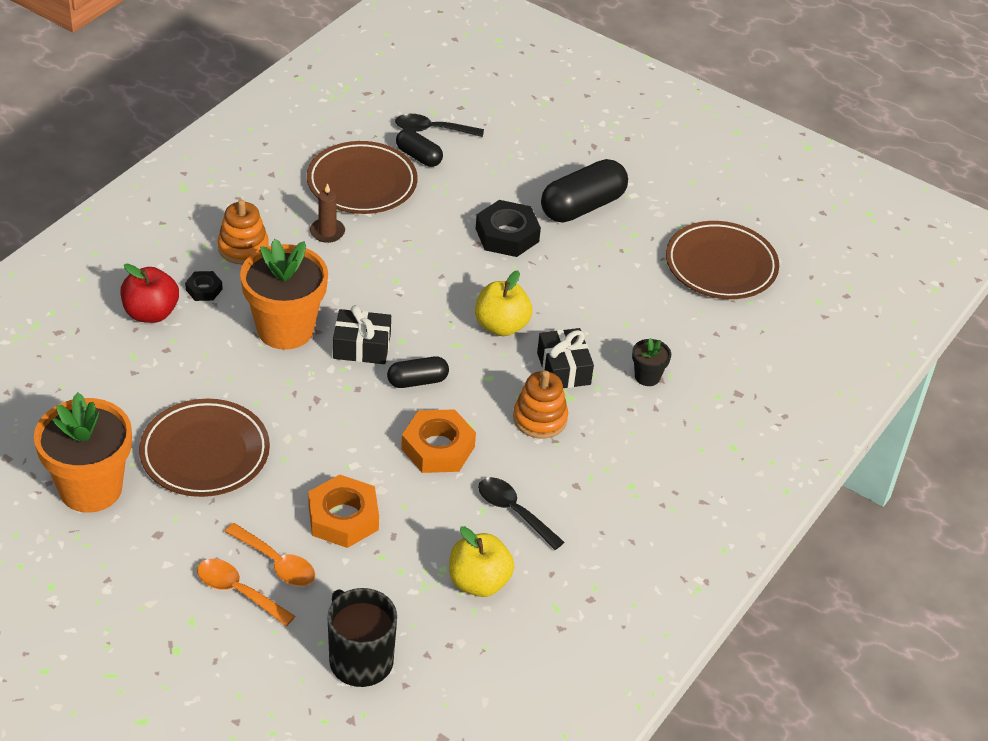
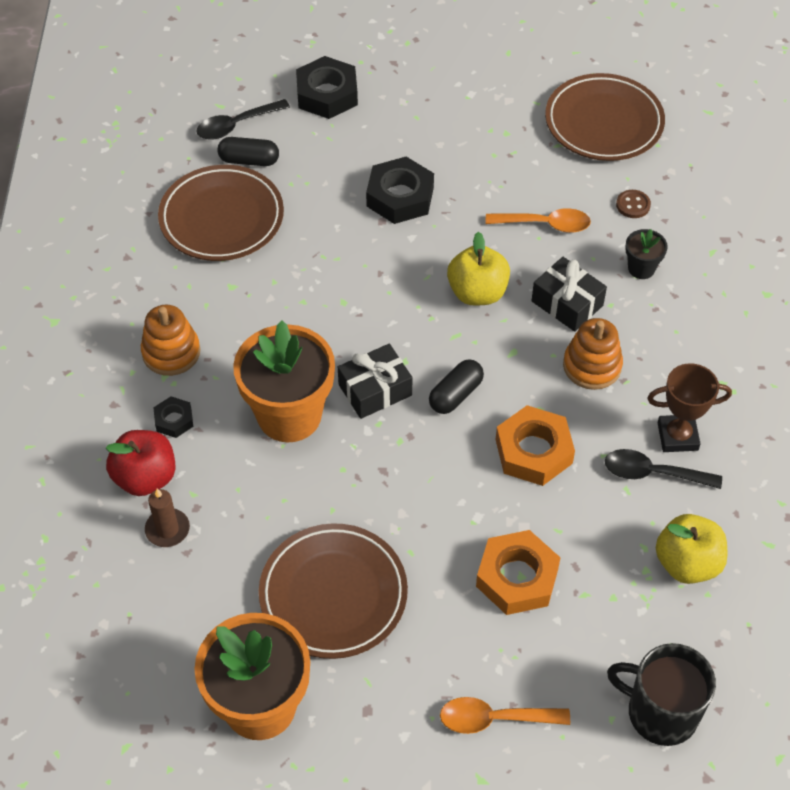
camera: 30 degrees left, 10 degrees up
orange spoon [224,523,315,586] -> orange spoon moved to [485,208,591,233]
brown candle [310,183,345,243] -> brown candle moved to [145,489,190,547]
black capsule [541,159,628,223] -> none
none -> black nut [296,56,358,119]
none -> brown button [616,190,651,218]
none -> brown trophy [648,363,732,452]

